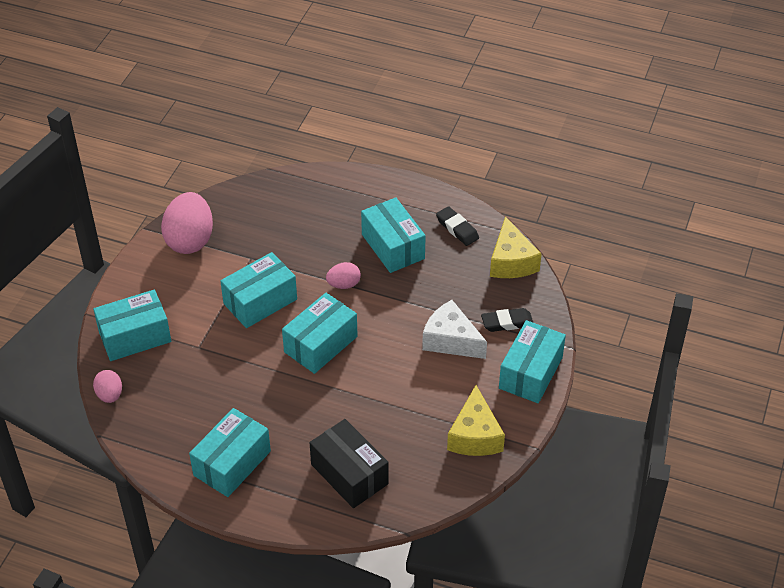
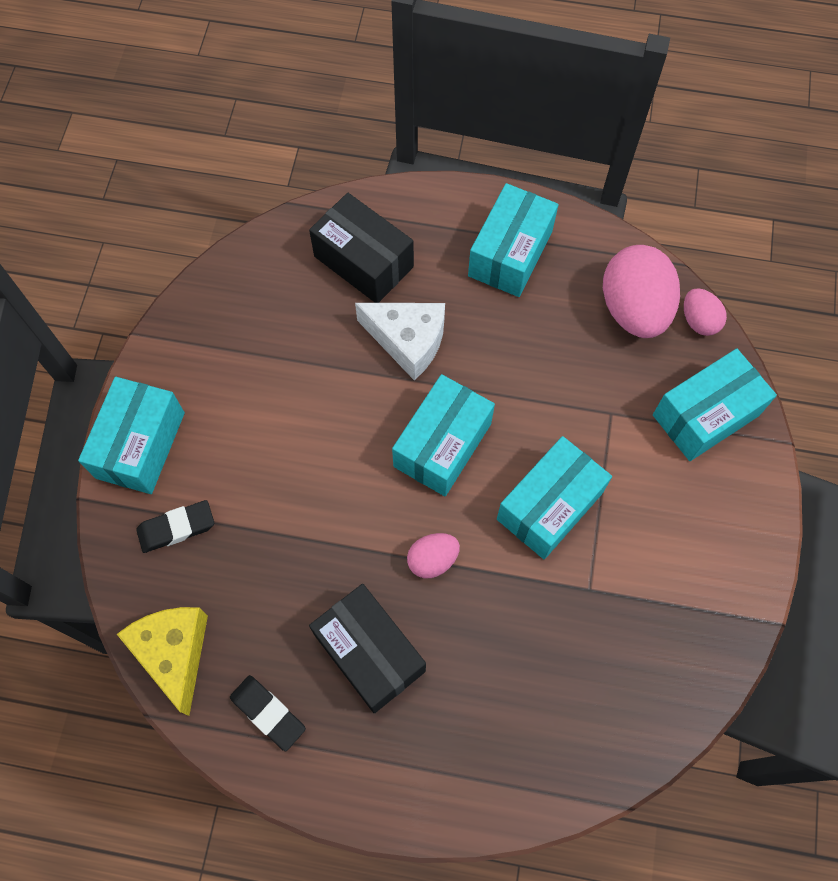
camera: 170 degrees right, 20 degrees up
pink egg [161,192,213,254] -> pink egg moved to [603,245,680,338]
turquoise box [361,197,426,273] -> black box [309,584,426,713]
white cheese [422,300,487,359] -> white cheese moved to [355,303,445,380]
yellow cheese [447,385,505,456] -> none

